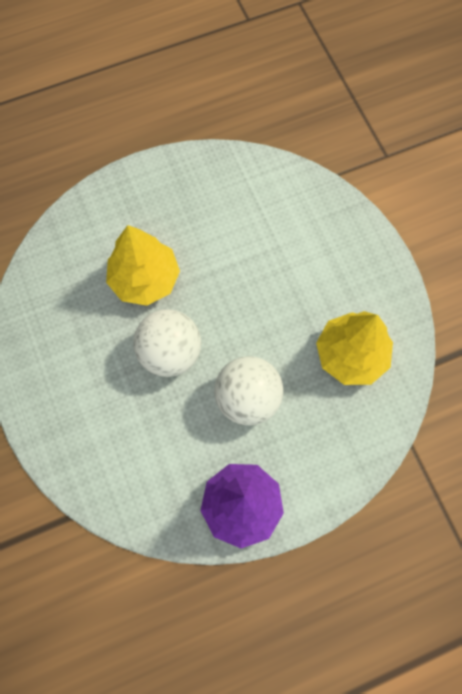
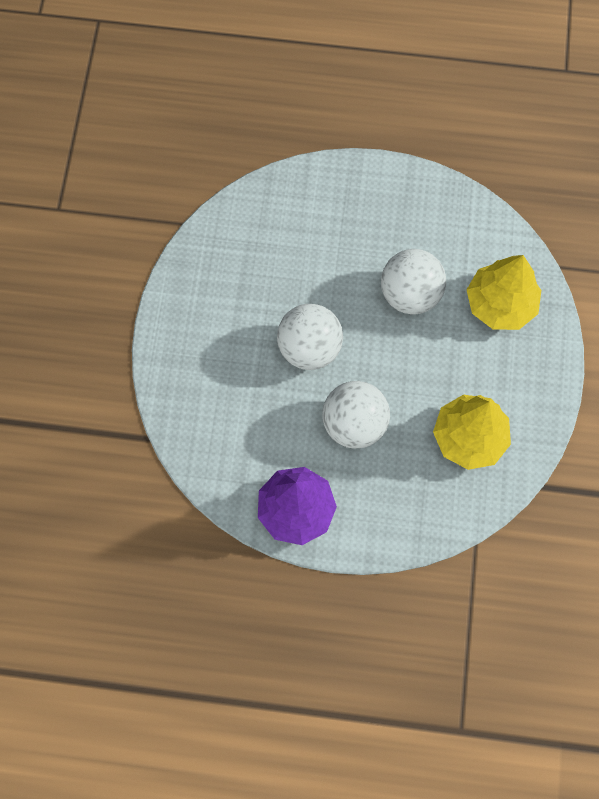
camera: 30 degrees right, 0 degrees up
yellow tree [106,225,180,306] -> yellow tree moved to [467,255,541,330]
none -> white ball [381,249,446,314]

